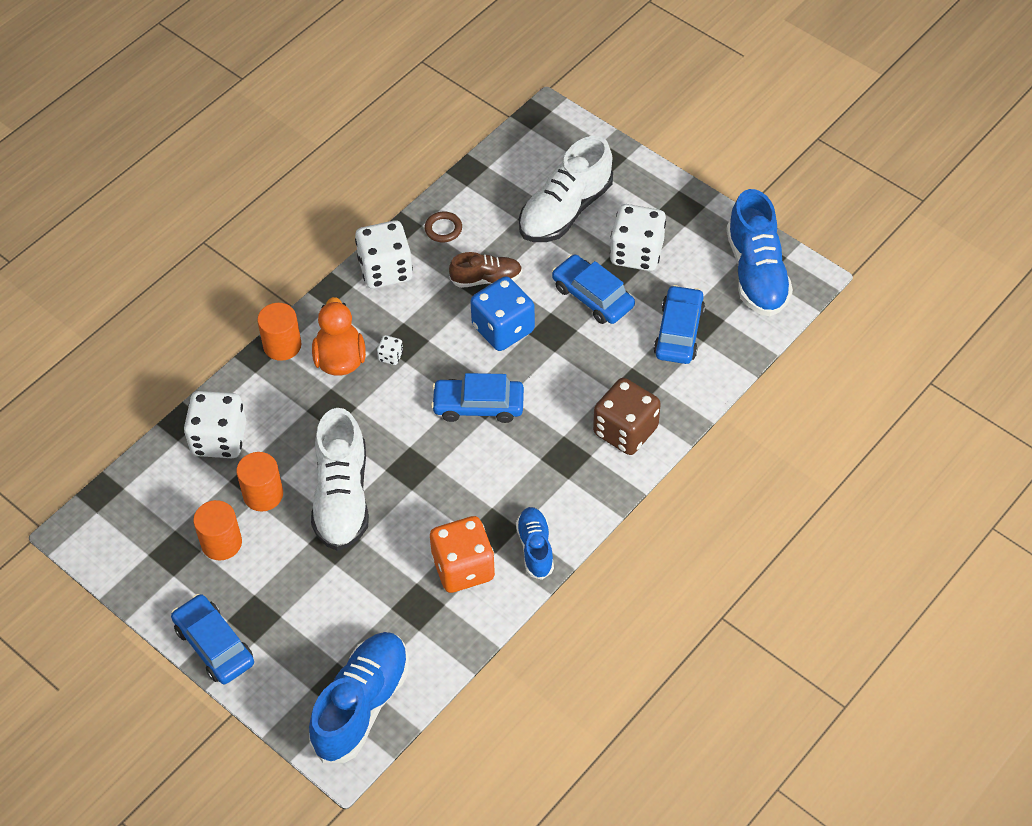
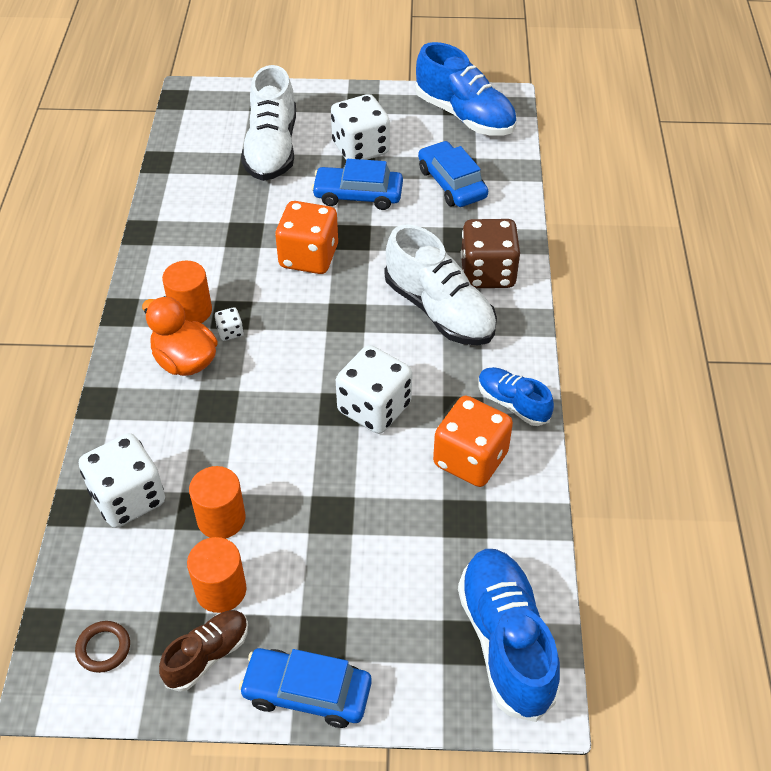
camera: 40 degrees left, 5 degrees down
orange cylinder [257,303,301,361] -> orange cylinder moved to [162,261,212,323]
white shoe [311,408,369,551] -> white shoe moved to [385,224,497,345]
white dice [355,220,413,289] -> white dice moved to [336,345,412,434]
brown ring [425,211,462,242] -> brown ring moved to [75,621,130,673]
blue car [431,373,524,423] -> none
brown shoe [449,252,522,288] -> brown shoe moved to [159,610,248,692]
blue dice [471,276,535,351] -> orange dice [275,201,338,274]

